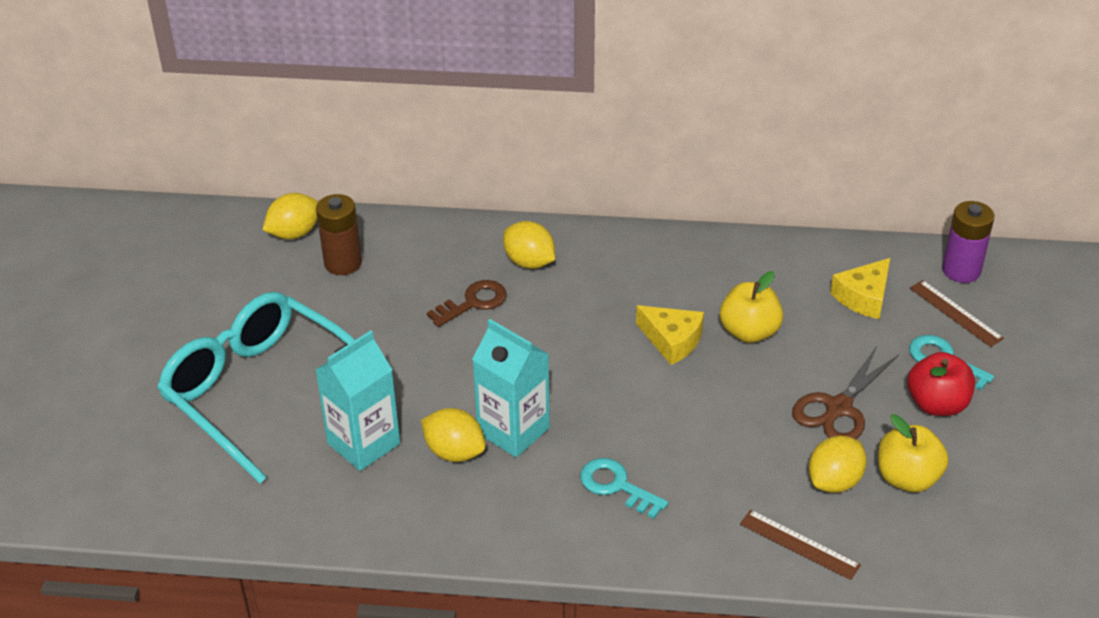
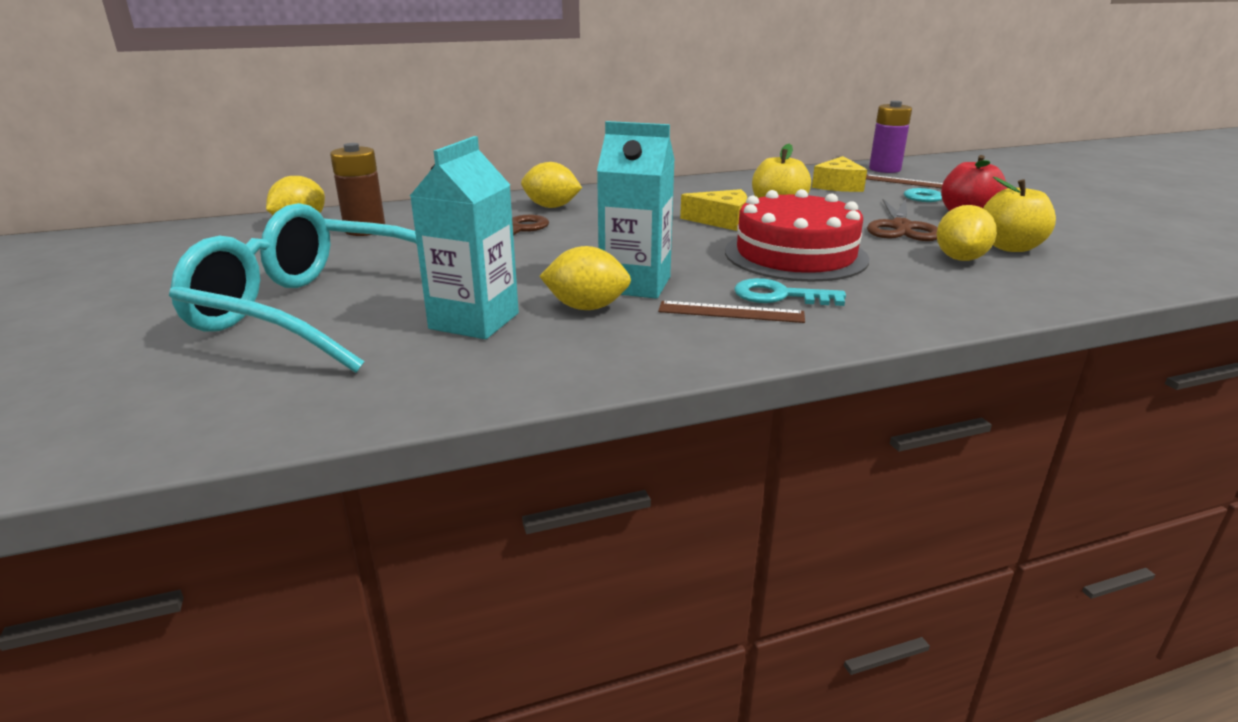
camera: 25 degrees left, 15 degrees down
brown ruler [740,510,861,580] -> brown ruler moved to [658,301,805,323]
none -> red cake [725,189,869,282]

